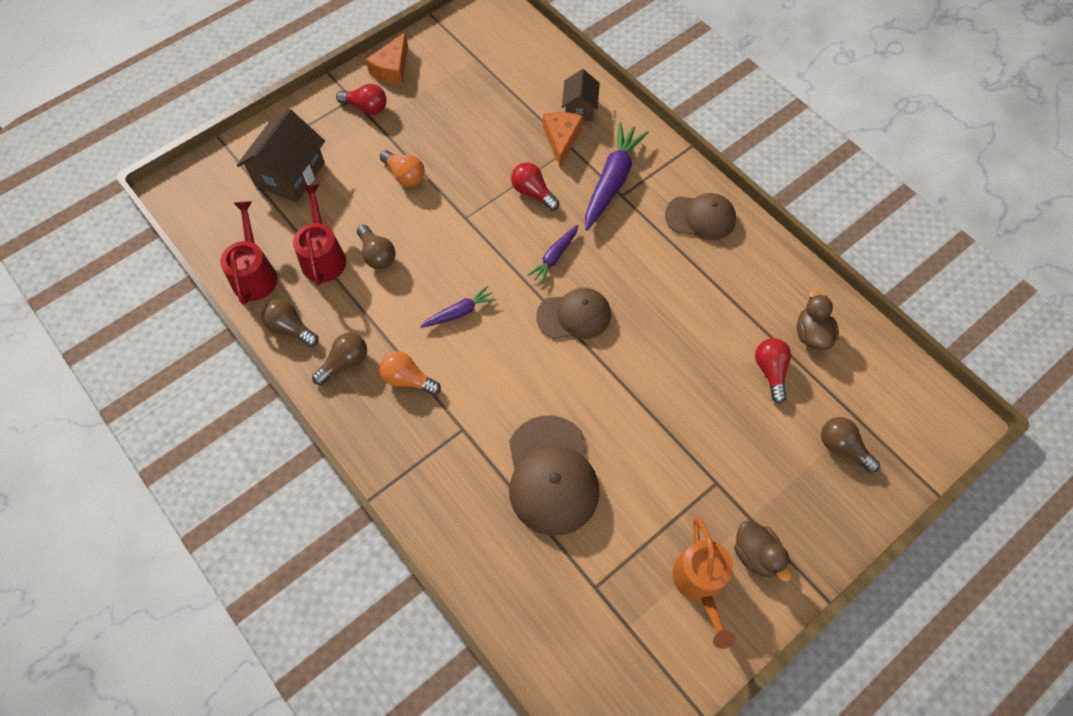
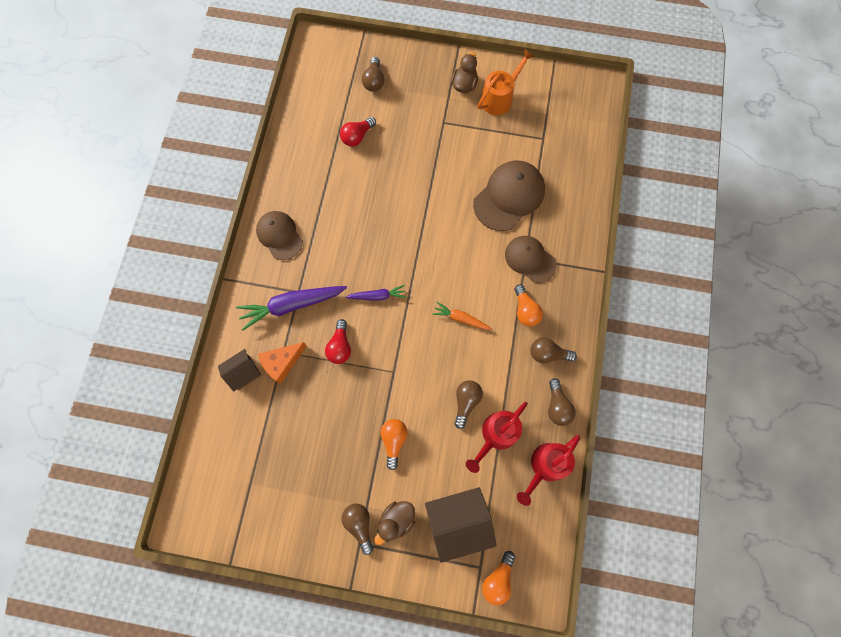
camera: 130 degrees left, 10 degrees up
red light bulb [336,84,387,115] -> brown light bulb [342,504,373,555]
orange cheese [366,32,408,85] -> none
purple carrot [420,286,497,328] -> orange carrot [432,302,492,330]
brown cap [536,288,611,339] -> brown cap moved to [505,236,557,283]
brown duck [797,290,839,350] -> brown duck moved to [375,501,415,545]
none -> orange light bulb [482,551,515,605]

